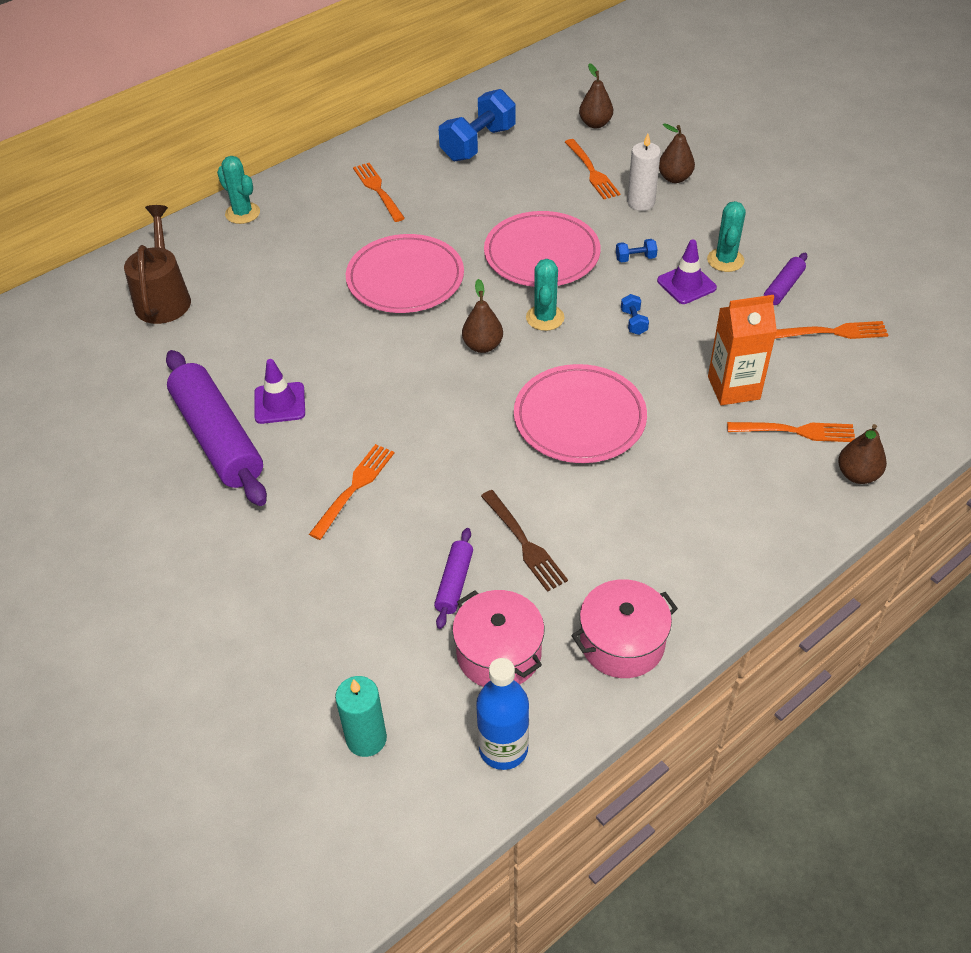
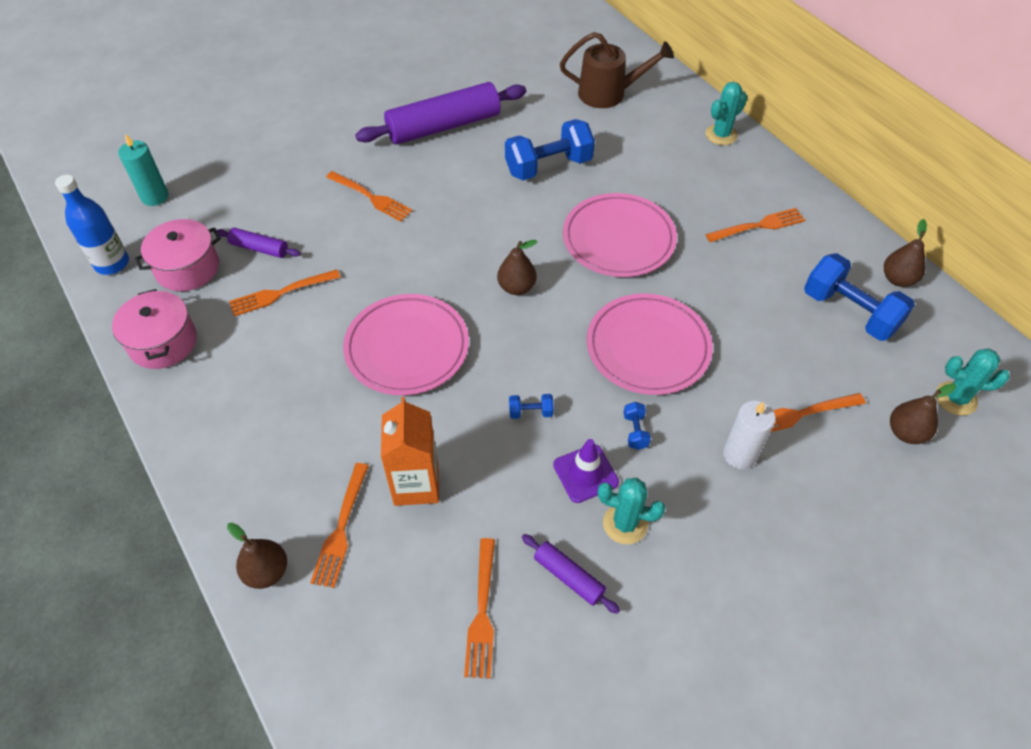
camera: 95 degrees right, 5 degrees up
purple traffic cone [254,359,305,424] -> none
brown fork [481,490,568,592] -> orange fork [229,269,341,316]
turquoise cactus [526,259,565,331] -> turquoise cactus moved to [936,348,1010,416]
brown pear [659,123,695,183] -> brown pear moved to [884,219,927,287]
none -> blue dumbbell [505,119,595,180]

